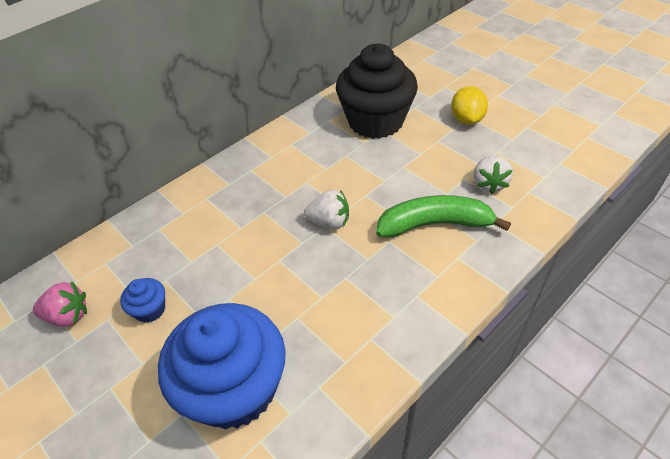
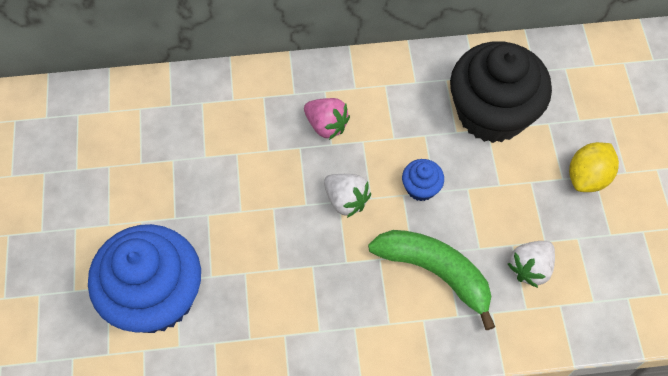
camera: 35 degrees right, 15 degrees up
pink strawberry [33,281,87,327] -> pink strawberry moved to [304,98,350,140]
blue cupcake [120,278,165,323] -> blue cupcake moved to [402,159,444,201]

